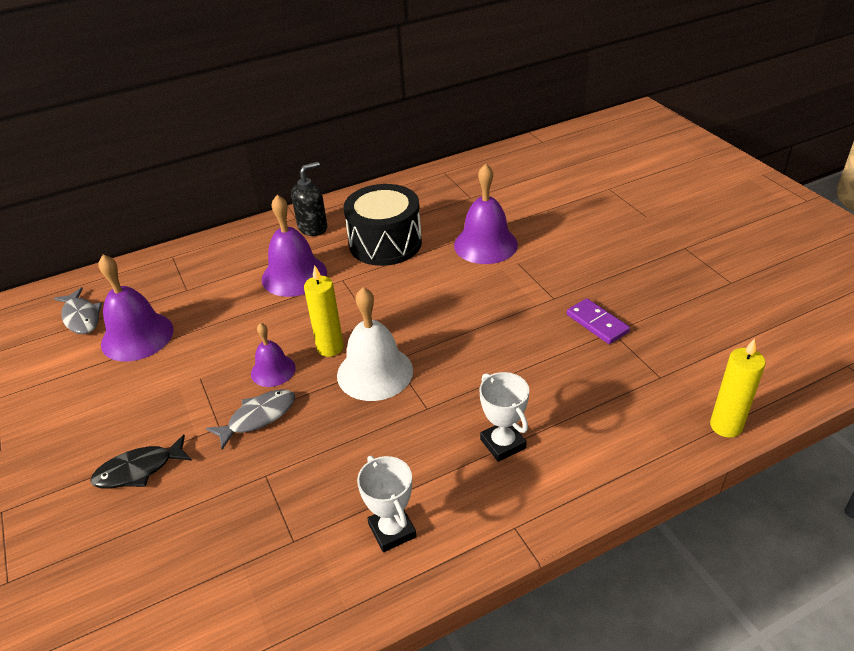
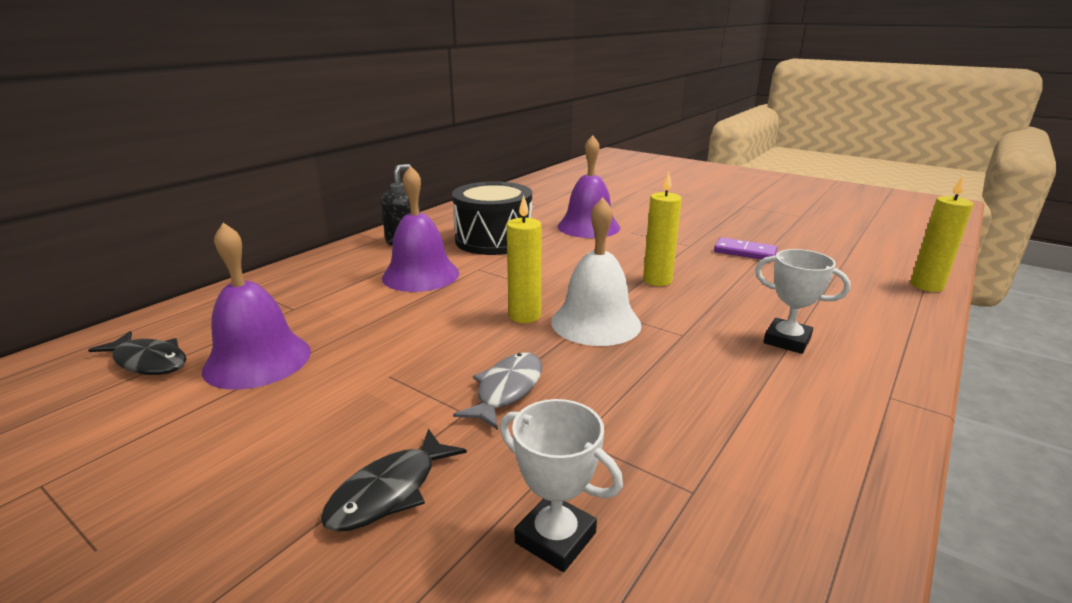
camera: 30 degrees left, 15 degrees down
grey fish [54,287,102,334] -> black fish [88,331,186,375]
purple bell [251,323,296,387] -> none
white trophy [357,456,417,552] -> white trophy moved to [500,399,623,572]
none -> yellow candle [643,172,682,286]

